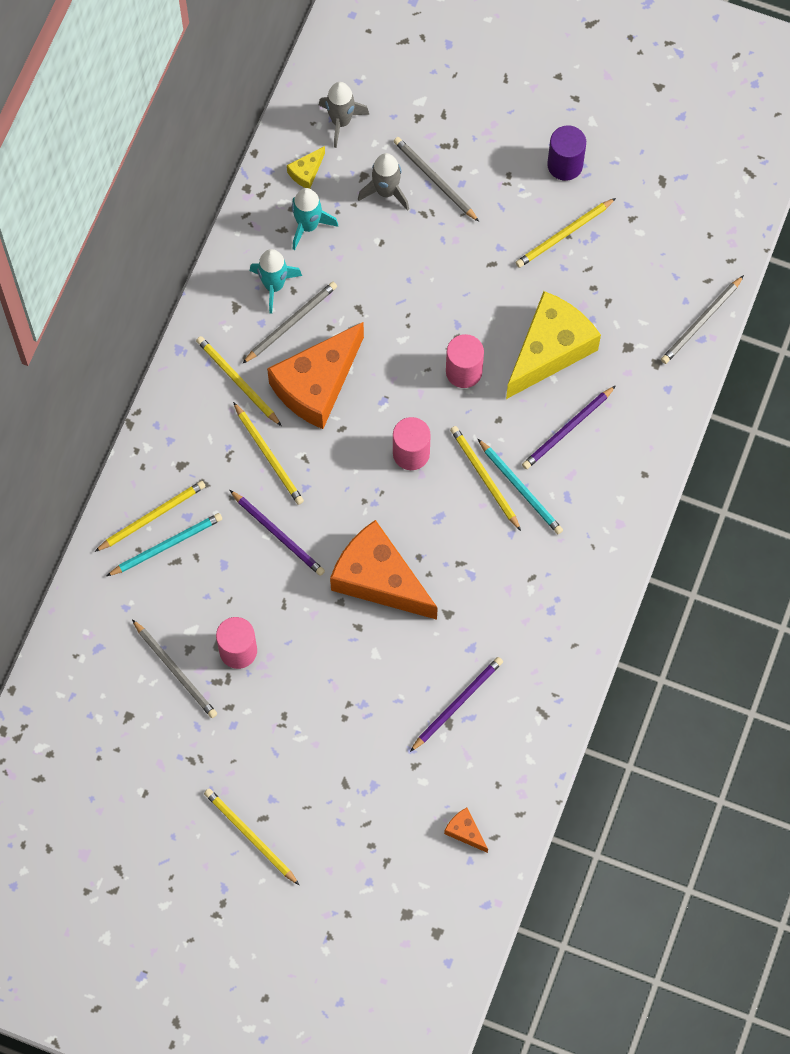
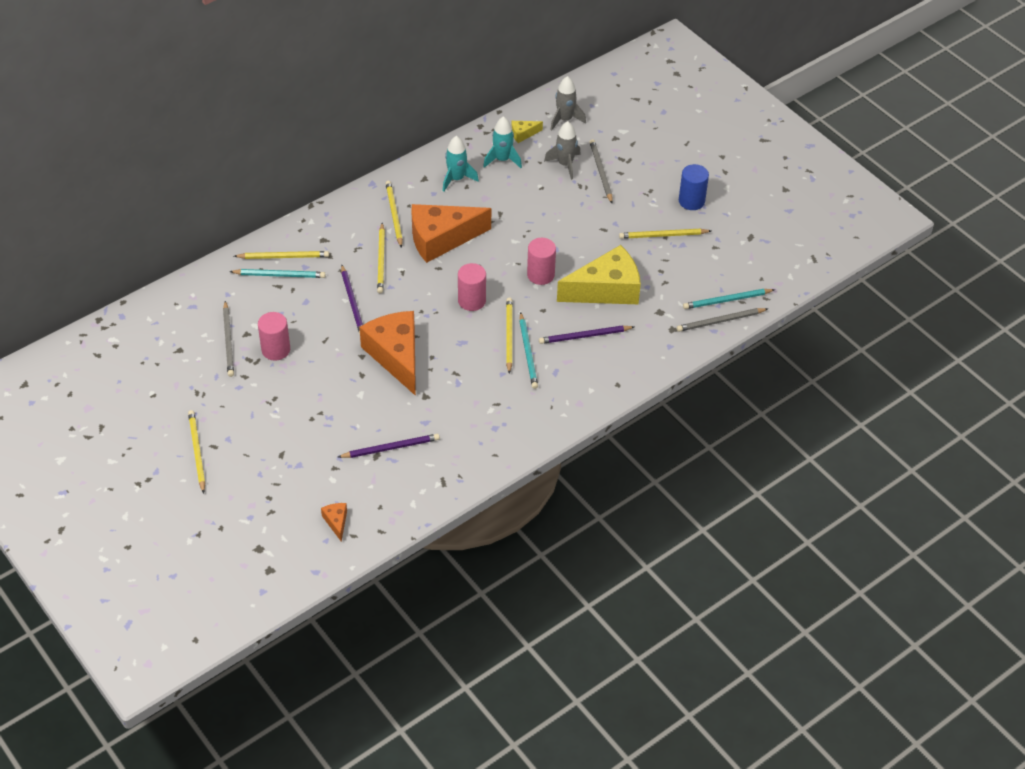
camera: 30 degrees right, 20 degrees down
grey pencil [242,282,337,364] -> none
purple cylinder [547,125,586,181] -> blue cylinder [679,164,709,210]
none -> turquoise pencil [683,289,775,309]

